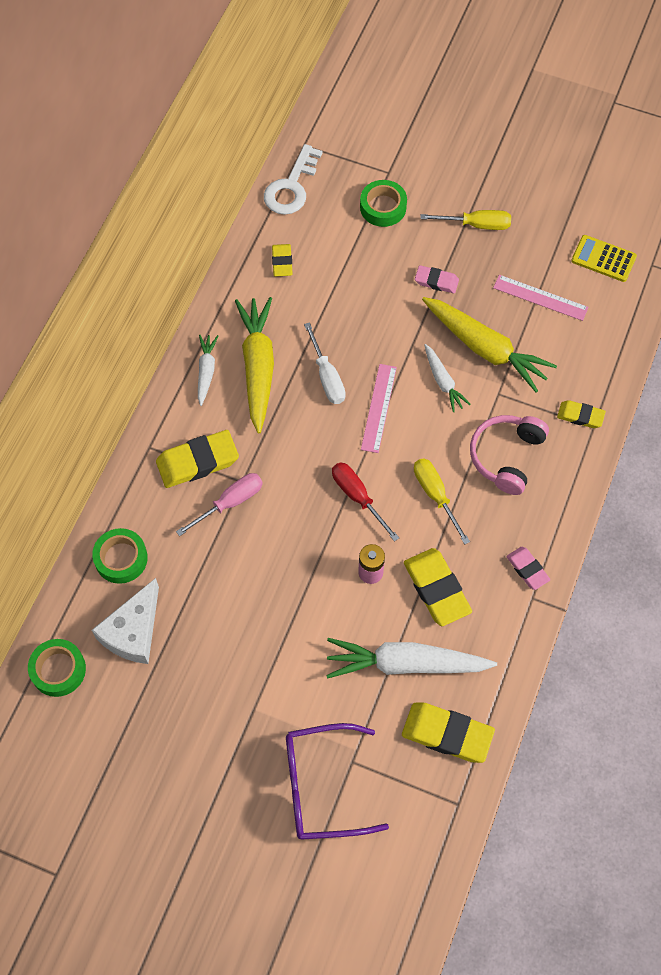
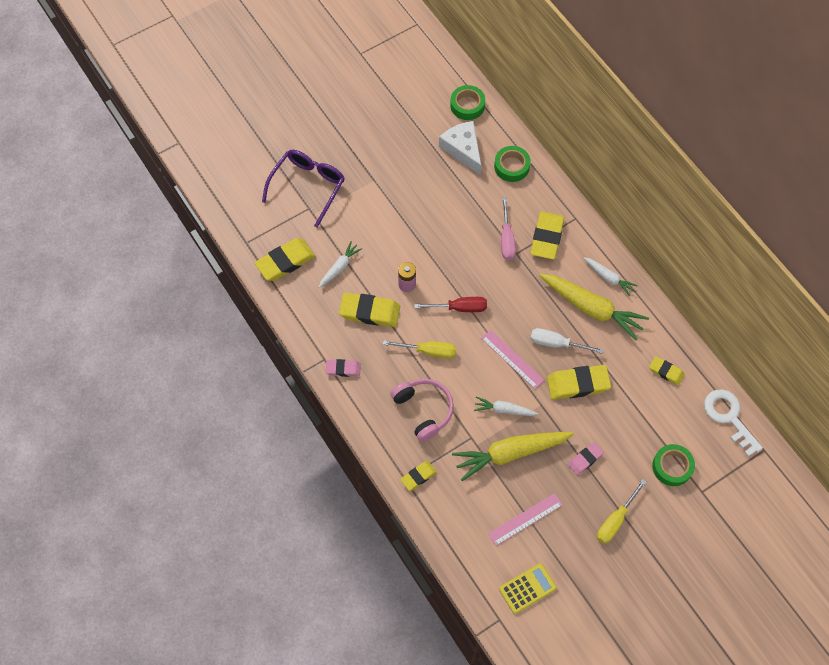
camera: 125 degrees right, 0 degrees up
white carrot [326,638,497,679] -> white carrot [319,241,362,288], size x0.53
none -> yellow eraser [547,365,611,400]

